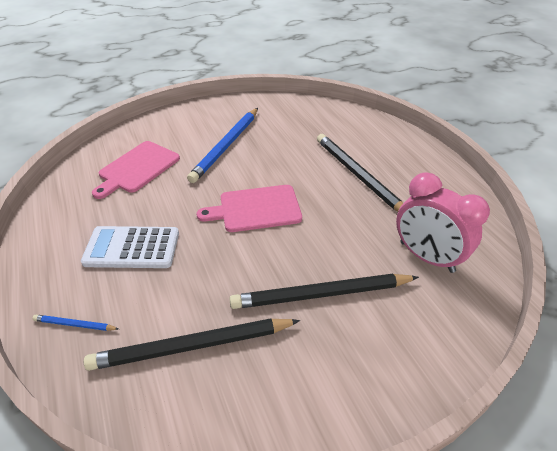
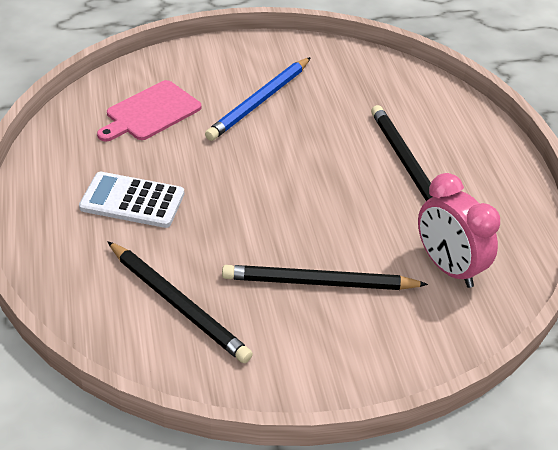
camera: 10 degrees right, 0 degrees up
blue pencil [32,315,119,331] -> none
black pencil [84,318,300,371] -> black pencil turned 135 degrees counterclockwise [107,241,253,363]
pink cutting board [197,185,302,232] -> none

